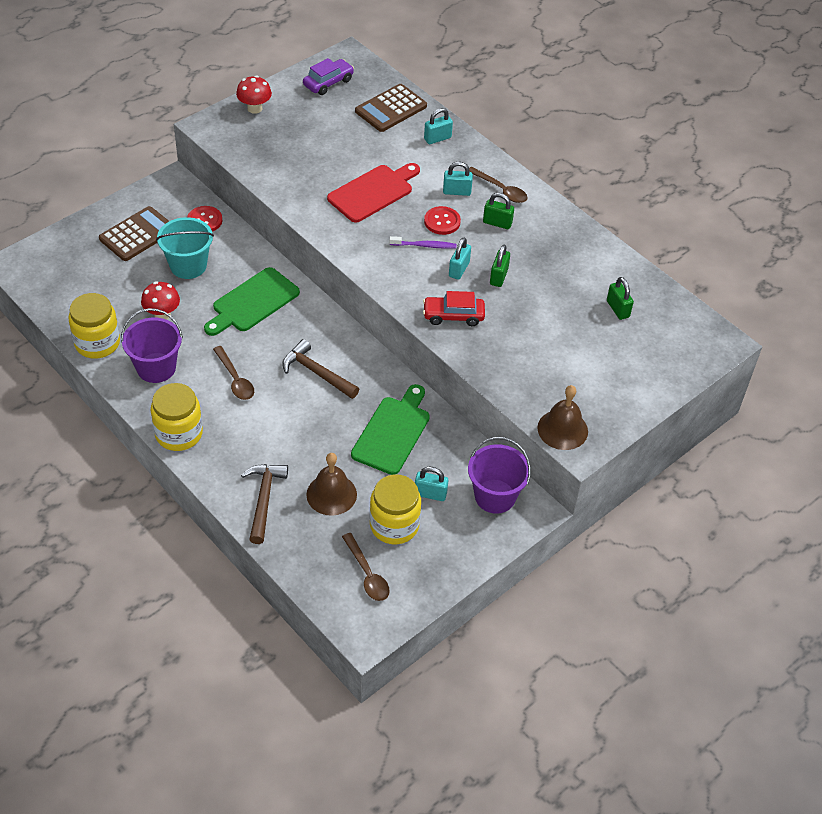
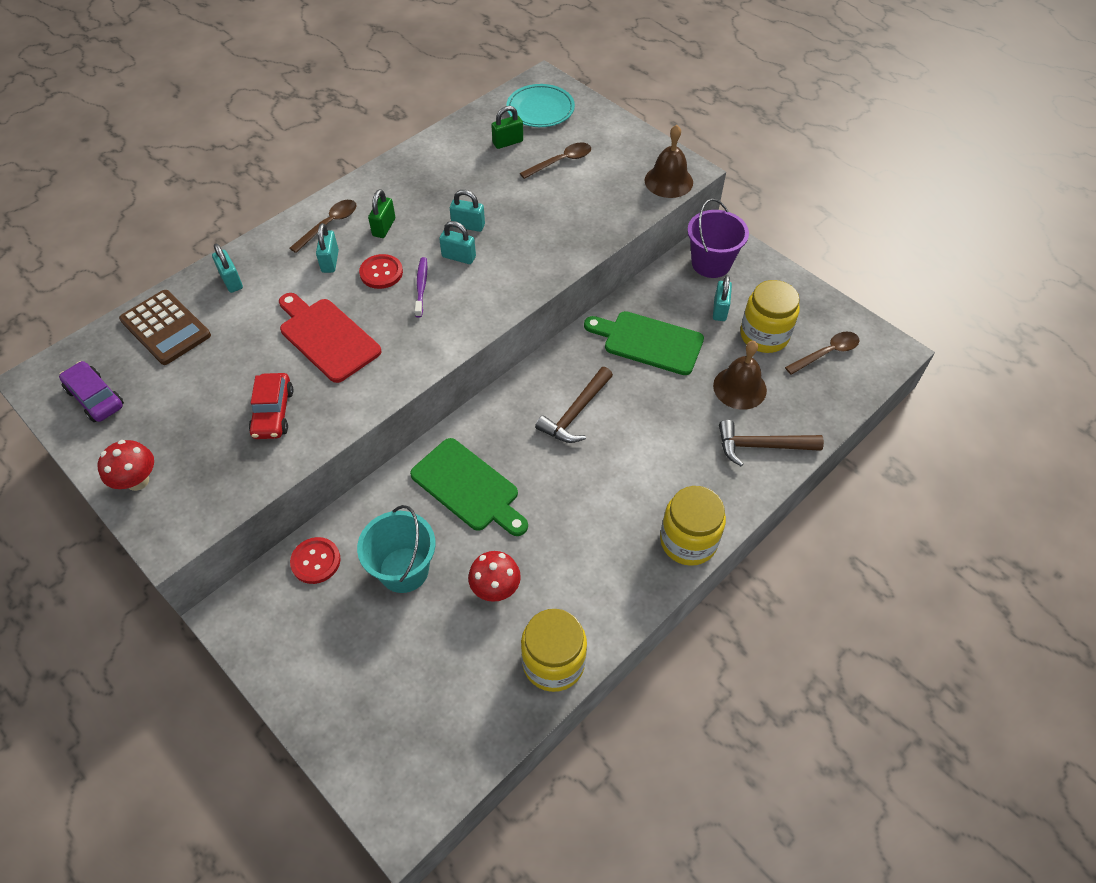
camera: 90 degrees left, 5 degrees up
brown calculator [99,206,169,261] -> none
purple bucket [121,308,183,383] -> none
brown spoon [213,346,254,400] -> brown spoon moved to [520,142,591,179]
red car [423,291,485,326] -> red car moved to [249,373,293,439]
green padlock [490,245,510,287] -> turquoise padlock [450,190,485,232]
none -> turquoise plate [506,84,575,127]

